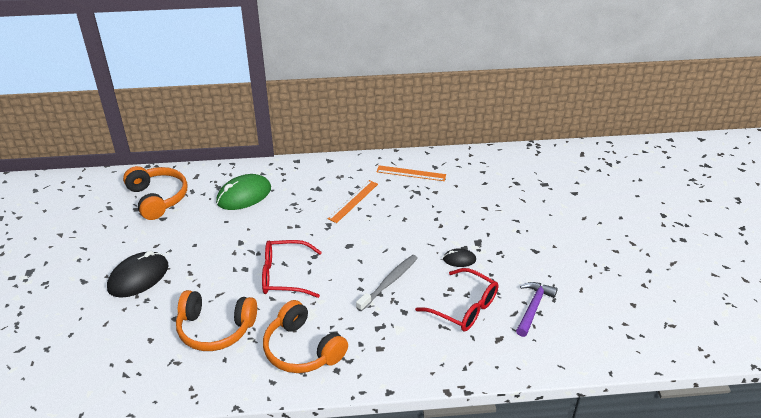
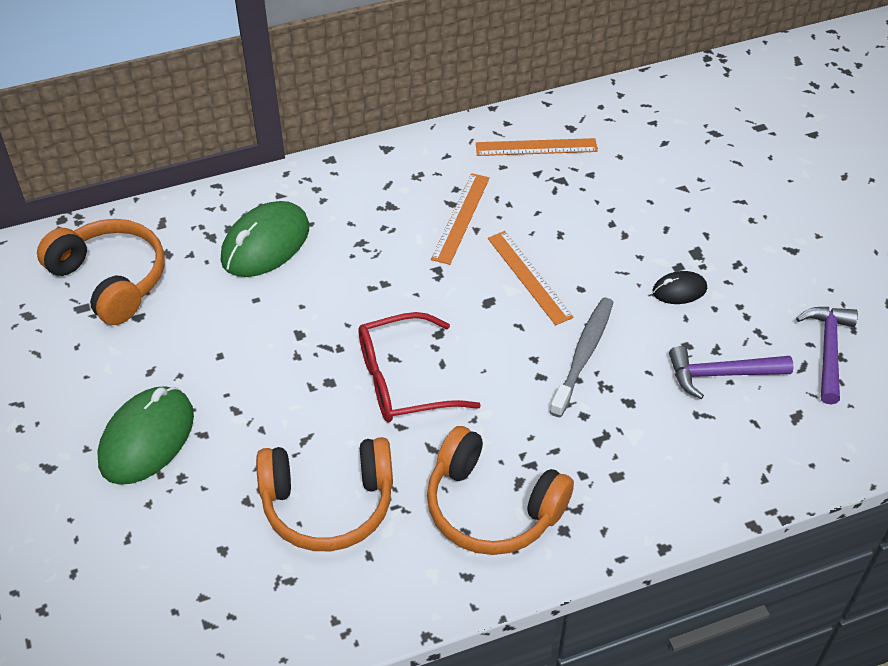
camera: 15 degrees left, 10 degrees up
black mouse [107,251,169,298] -> green mouse [97,386,194,485]
red glasses [415,268,498,331] -> purple hammer [669,346,794,399]
none -> orange ruler [488,231,574,325]

